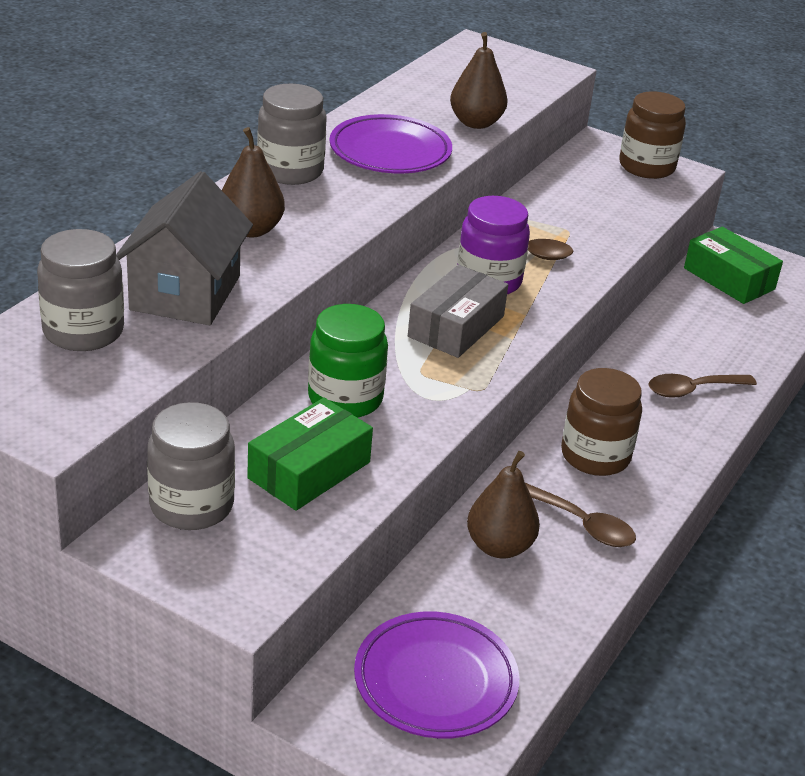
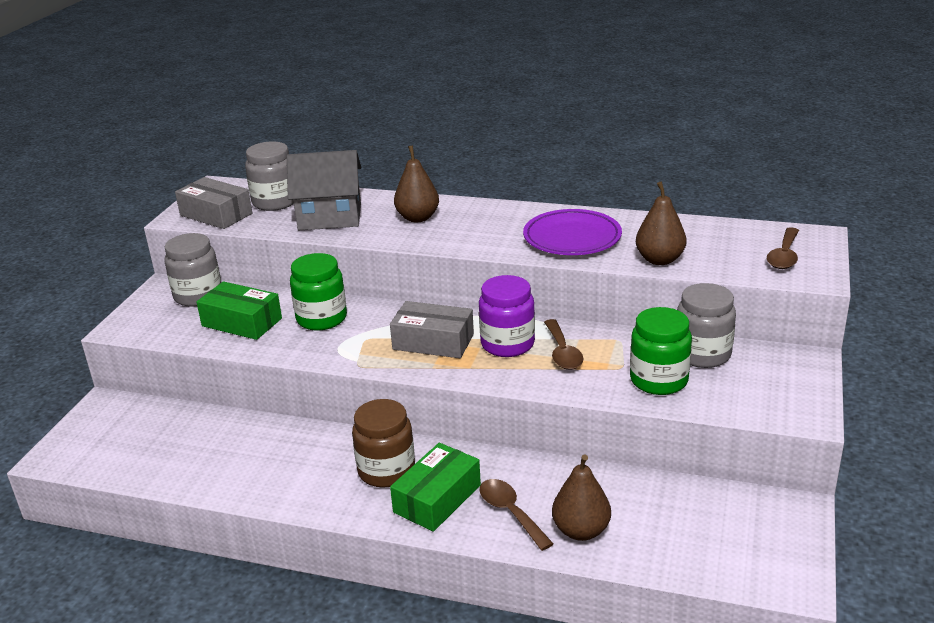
camera: 80 degrees right, 5 degrees down
grey jar [257,84,327,185] -> grey jar moved to [677,283,736,368]
purple plate [354,612,519,739] -> none
brown pear [467,451,540,559] -> brown pear moved to [552,455,611,541]
brown spoon [525,483,636,547] -> brown spoon moved to [767,227,799,269]
brown jar [619,91,686,179] -> none
green box [684,227,783,304] -> green box moved to [390,443,481,532]
none -> grey box [175,177,252,229]
none -> green jar [630,307,692,395]

